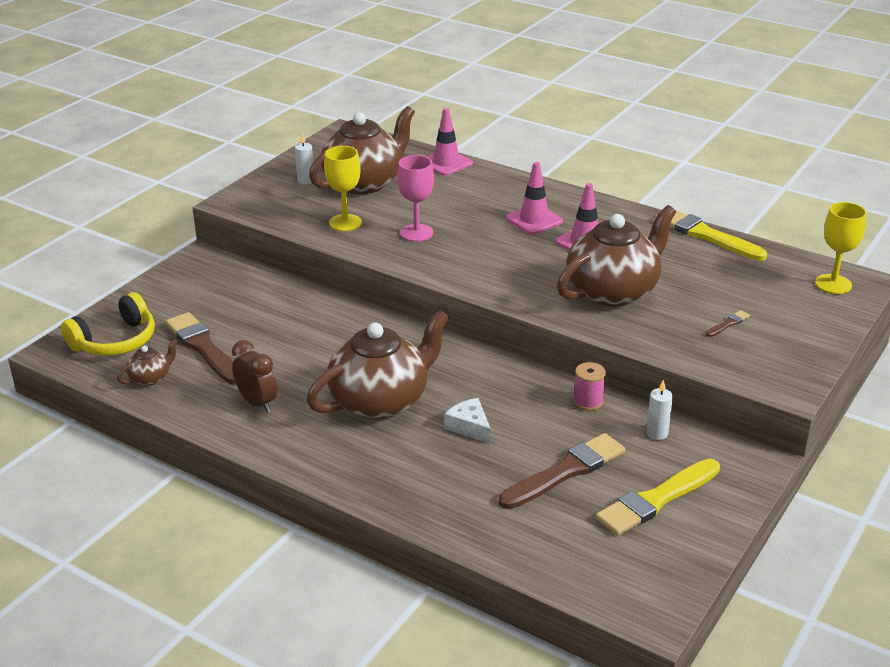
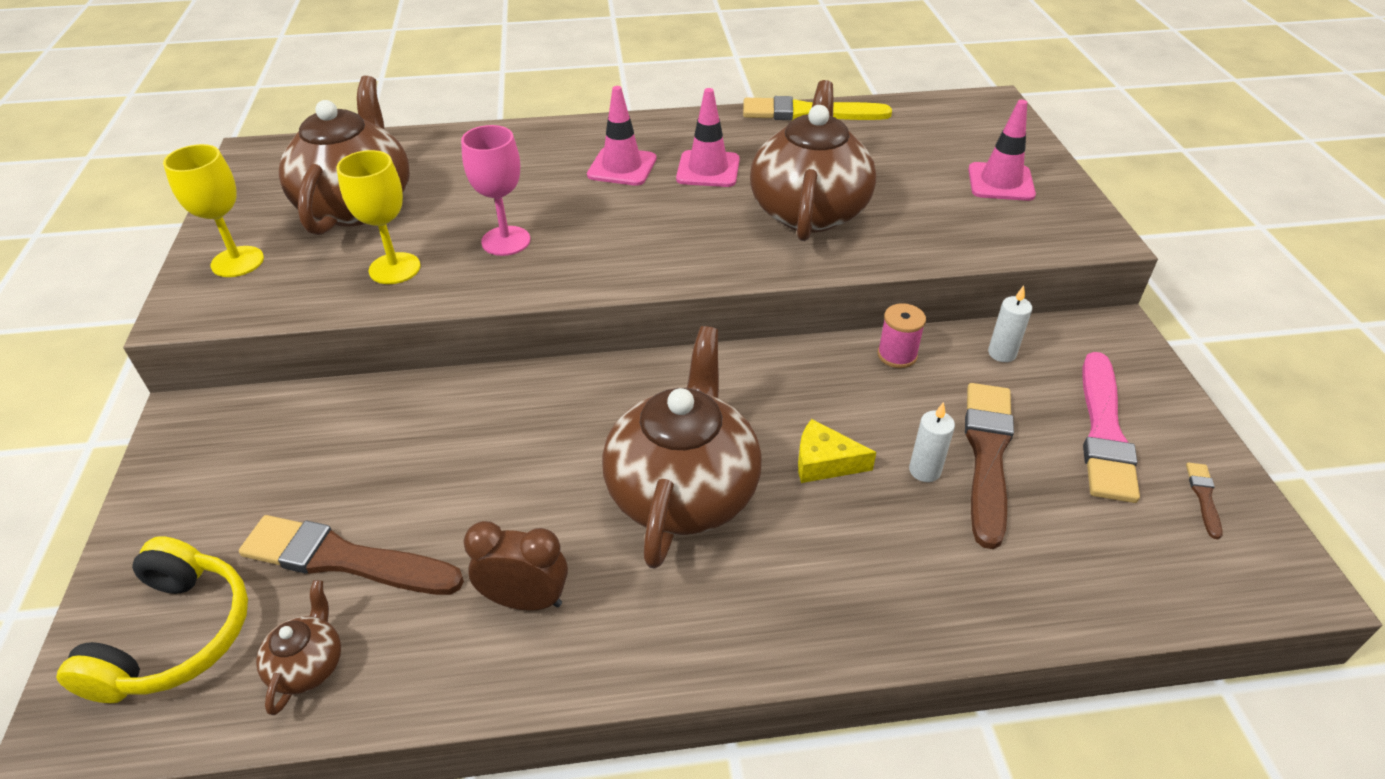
camera: 40 degrees left, 10 degrees up
white candle [295,133,313,184] -> white candle moved to [909,402,955,482]
pink traffic cone [427,108,473,176] -> pink traffic cone moved to [968,100,1036,201]
white cheese [444,398,491,443] -> yellow cheese [798,419,876,483]
yellow brush [596,458,720,536] -> pink brush [1083,352,1140,503]
brown brush [706,310,750,337] -> brown brush moved to [1186,463,1223,539]
yellow goblet [815,202,867,294] -> yellow goblet moved to [163,144,264,277]

